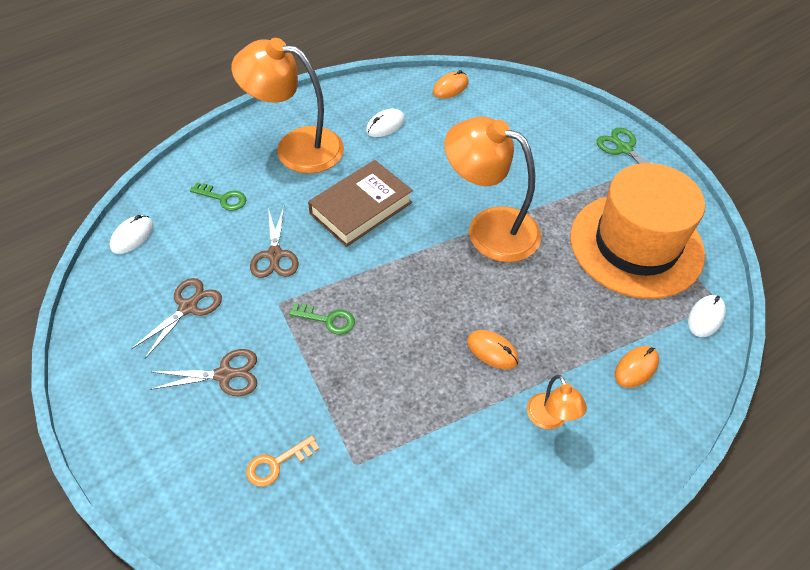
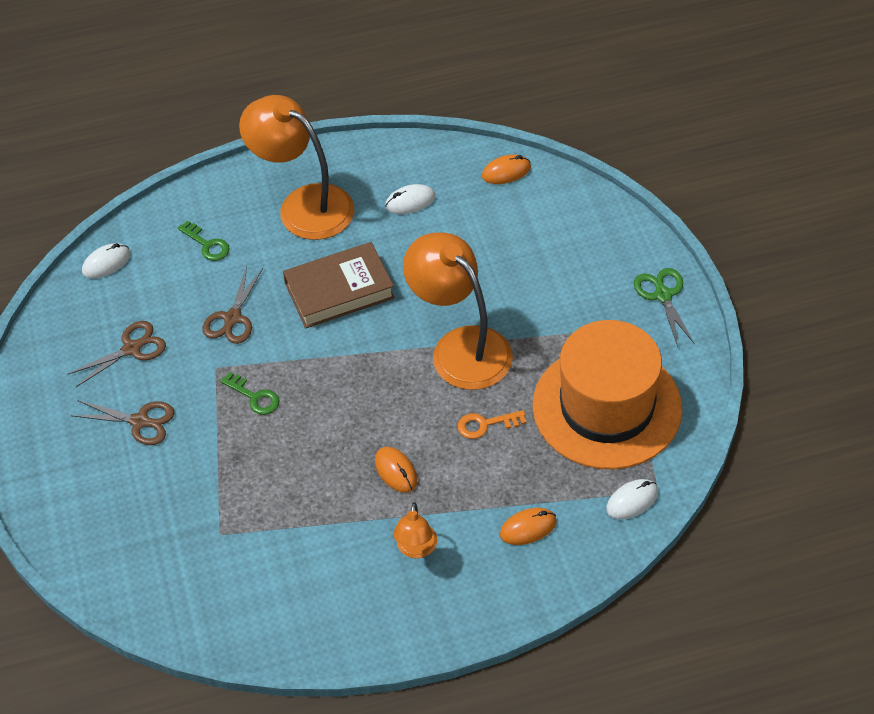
camera: 25 degrees right, 0 degrees up
orange key [246,435,319,487] -> orange key moved to [458,410,526,439]

